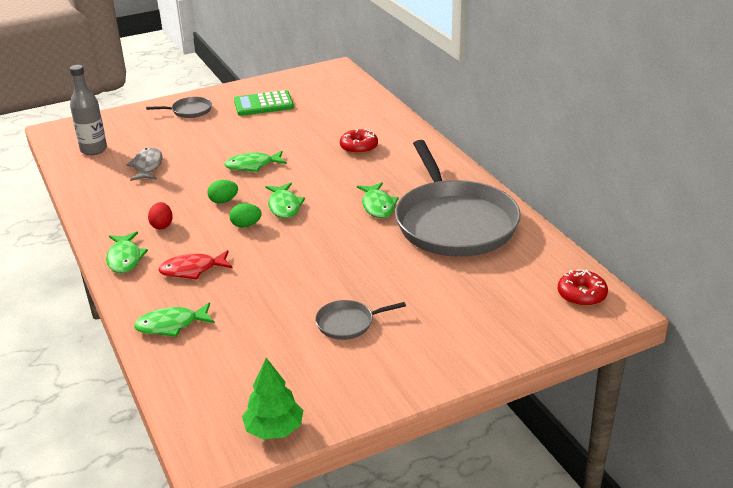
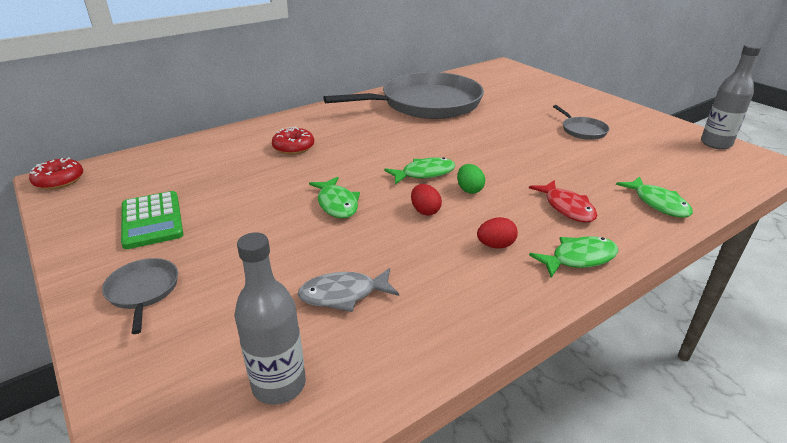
camera: 100 degrees left, 0 degrees up
green egg [207,180,238,203] -> red egg [411,184,442,216]
green tree [242,358,303,440] -> grey bottle [701,44,761,149]
green fish [357,182,399,218] -> none
red donut [558,269,608,306] -> red donut moved to [29,157,83,190]

